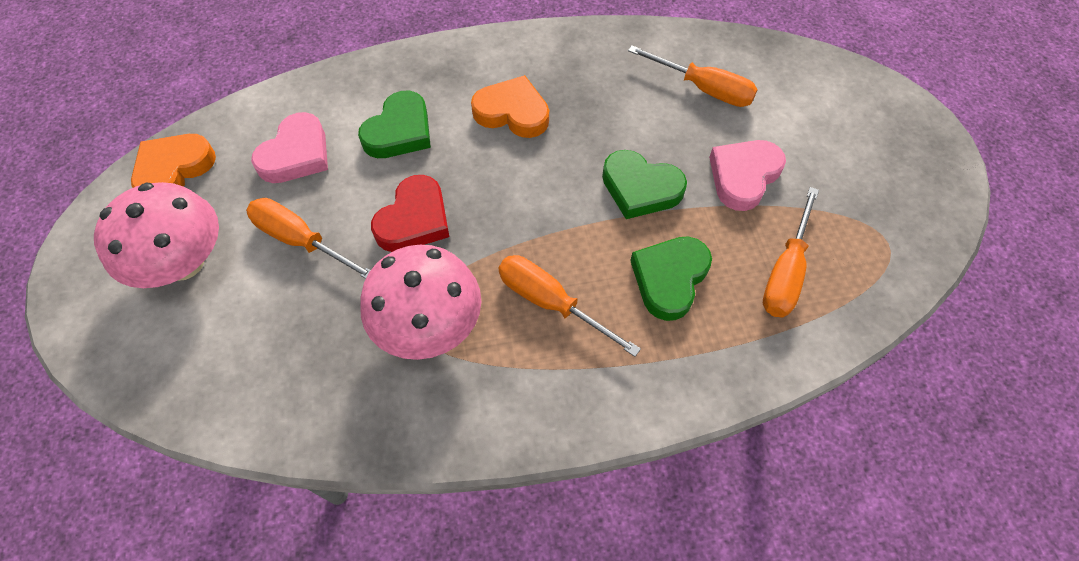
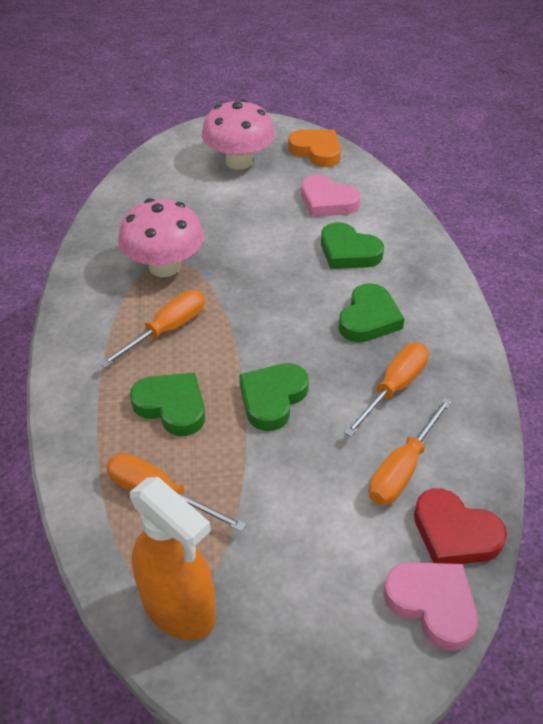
camera: 95 degrees right, 15 degrees down
orange screwdriver [246,198,371,279] -> orange screwdriver moved to [344,343,429,437]
red heart [371,175,449,252] -> red heart moved to [414,488,507,564]
orange heart [471,75,549,138] -> green heart [338,283,405,342]
pink heart [709,140,786,211] -> pink heart moved to [383,562,478,651]
none -> orange spray bottle [130,477,216,640]

